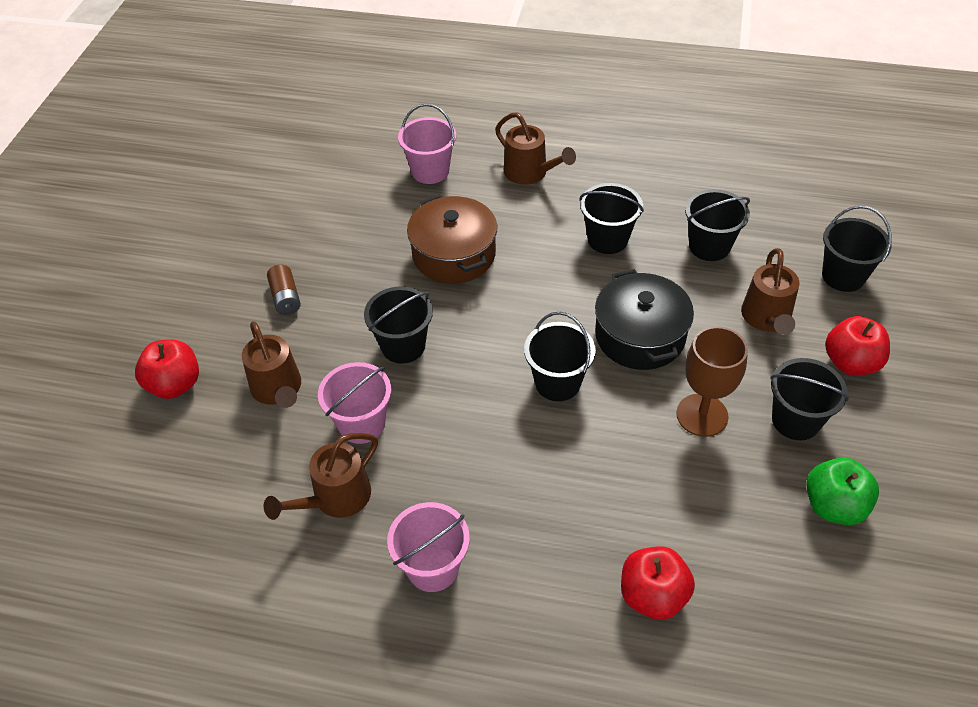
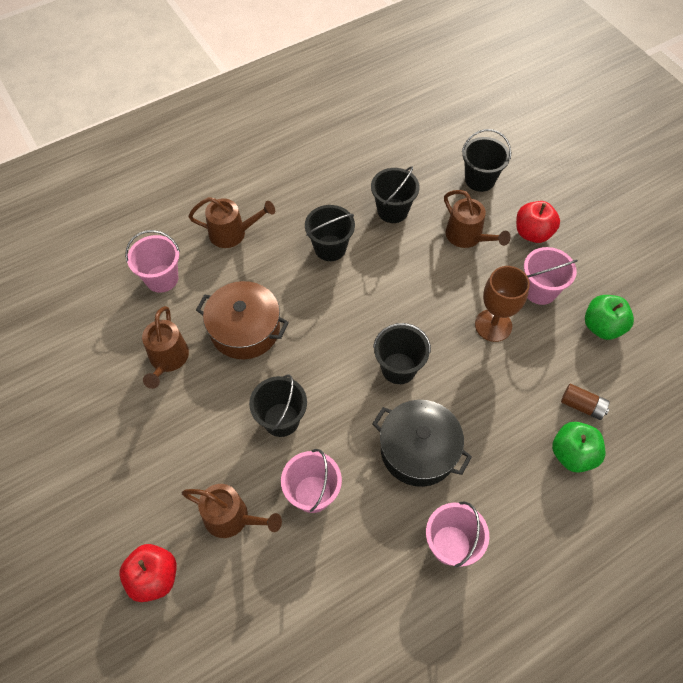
camera: 45 degrees left, 10 degrees up
brown watering can [264,433,378,520] -> brown watering can moved to [142,306,189,389]
brown battery [267,264,301,315] -> brown battery moved to [561,384,610,420]
black pot [595,269,694,370] -> black pot moved to [372,400,472,487]
red apple [621,546,695,620] -> green apple [552,422,605,473]
black bucket [770,358,849,440] -> pink bucket [524,247,578,305]

